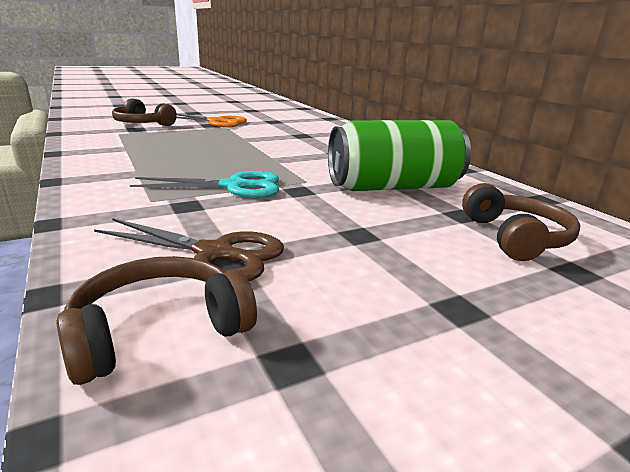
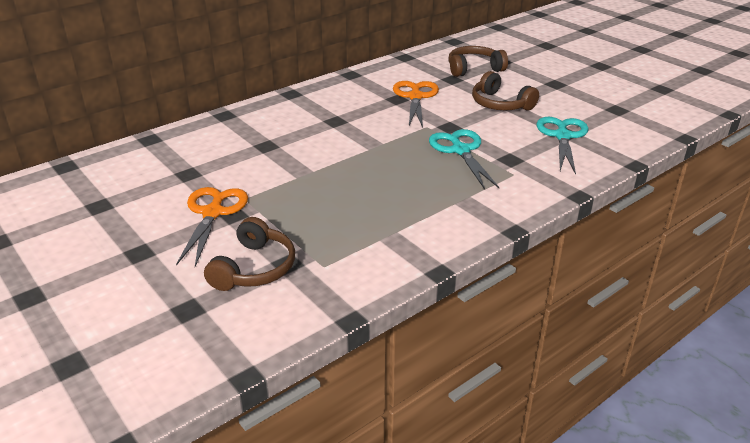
camera: 100 degrees left, 10 degrees up
brown headphones [56,256,257,385] -> brown headphones moved to [472,71,539,111]
brown scissors [94,218,284,281] -> turquoise scissors [536,117,588,175]
green can [328,120,471,191] -> orange scissors [393,81,439,128]

